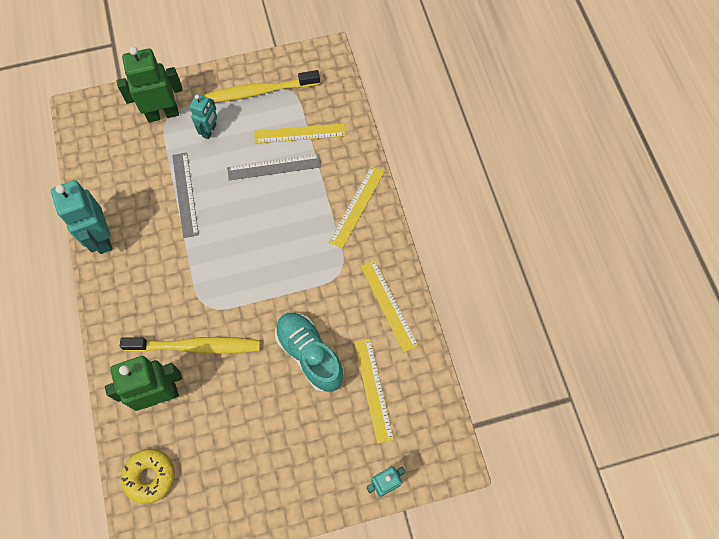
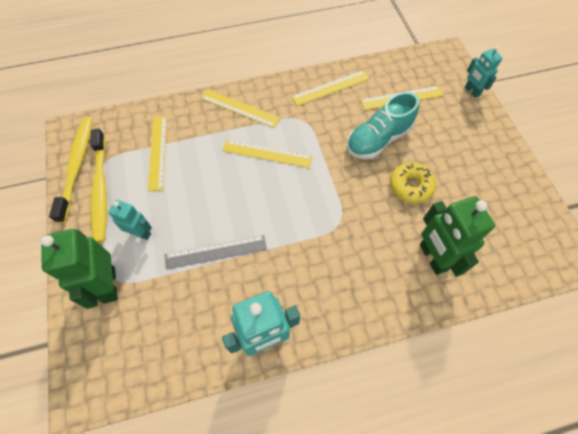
camera: 90 degrees left, 5 degrees down
yellow toothbrush [120,337,260,354] -> yellow toothbrush moved to [49,117,93,223]
yellow donut [121,449,175,504] -> yellow donut moved to [390,162,436,203]
grey ruler [227,154,321,180] -> none
none -> yellow ruler [222,139,312,168]

